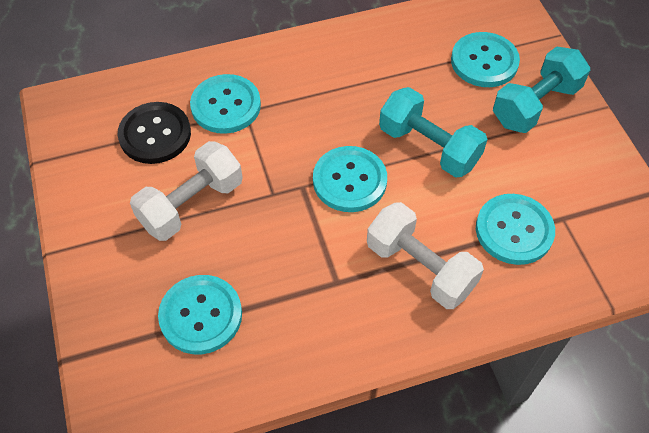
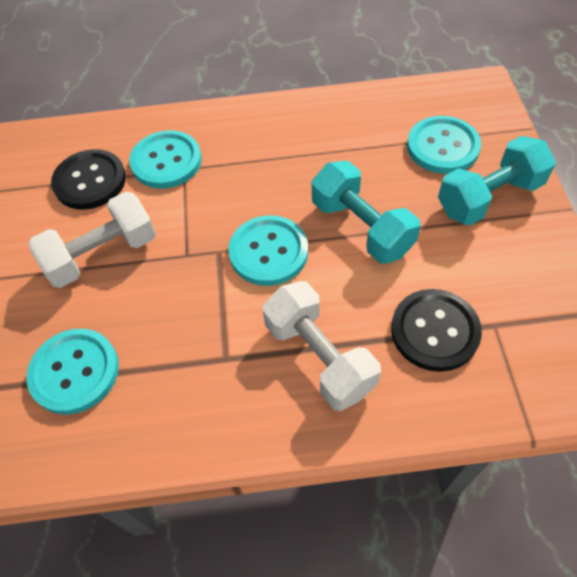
camera: 15 degrees right, 0 degrees up
turquoise button [476,194,555,265] -> black button [391,289,482,372]

